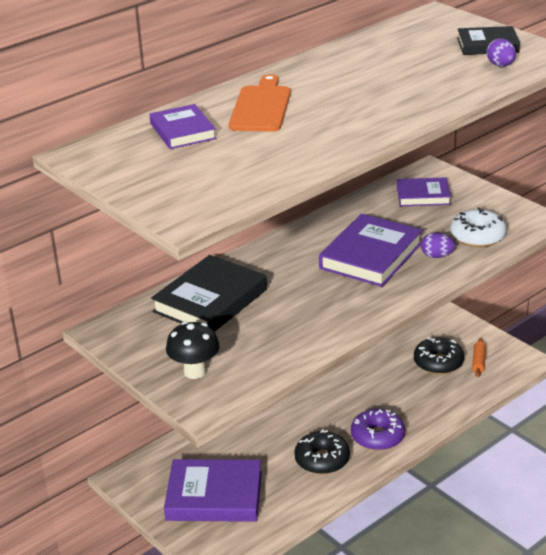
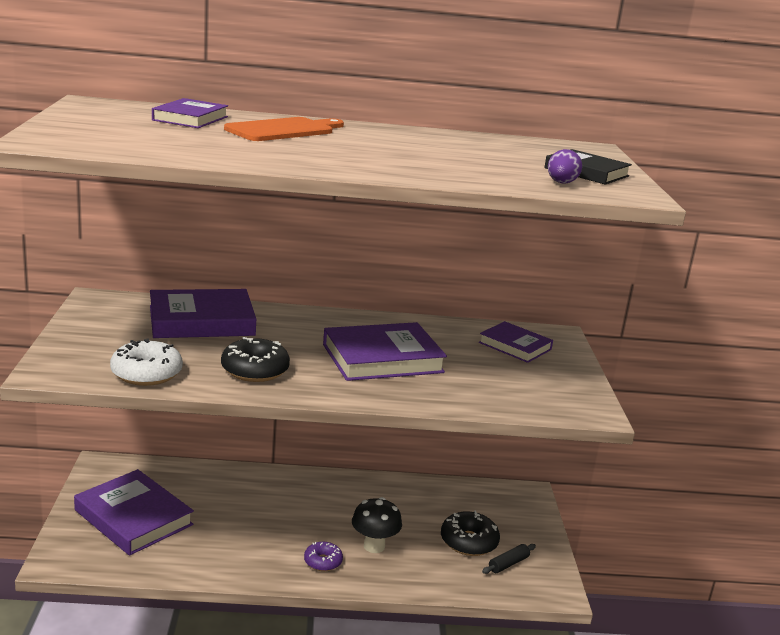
camera: 35 degrees right, 10 degrees down
black book [151,255,267,331] -> purple book [150,289,256,338]
black mushroom [166,321,220,379] -> black mushroom moved to [352,497,402,553]
black donut [294,430,350,474] -> black donut moved to [221,337,290,382]
purple donut [351,409,405,451] -> purple donut [304,542,343,571], size x0.62
purple egg [421,233,455,258] -> none
white donut [450,207,507,247] -> white donut moved to [110,338,183,386]
orange rolling pin [472,338,486,377] -> black rolling pin [482,544,536,574]

